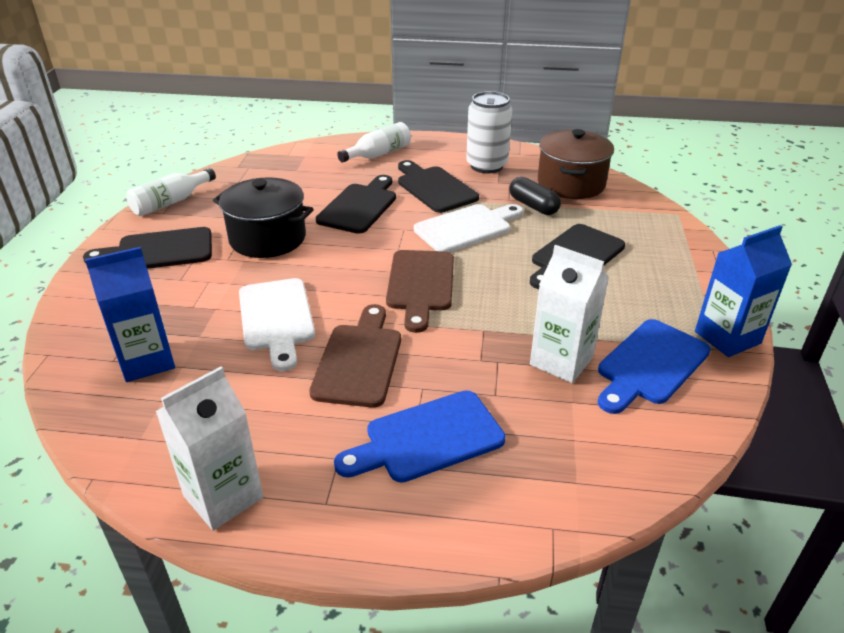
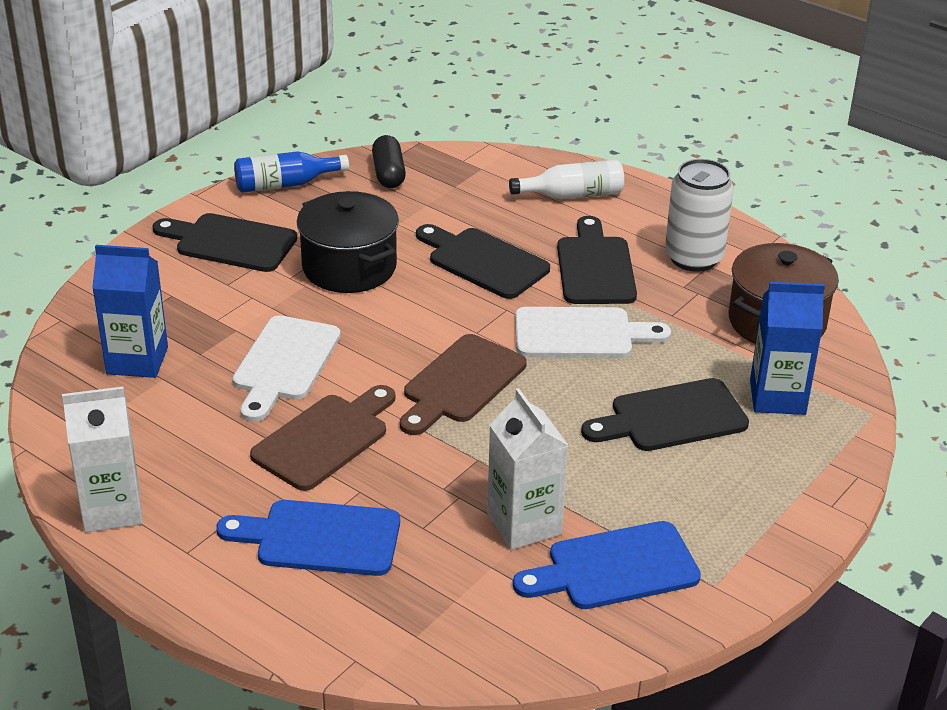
camera: 30 degrees right, 0 degrees up
white bottle [126,168,216,216] -> blue bottle [234,151,349,193]
black cutting board [316,175,396,234] -> black cutting board turned 105 degrees counterclockwise [416,224,550,299]
black capsule [509,177,561,215] -> black capsule moved to [372,135,406,188]
blue carton [695,225,792,357] -> blue carton moved to [750,282,825,415]

